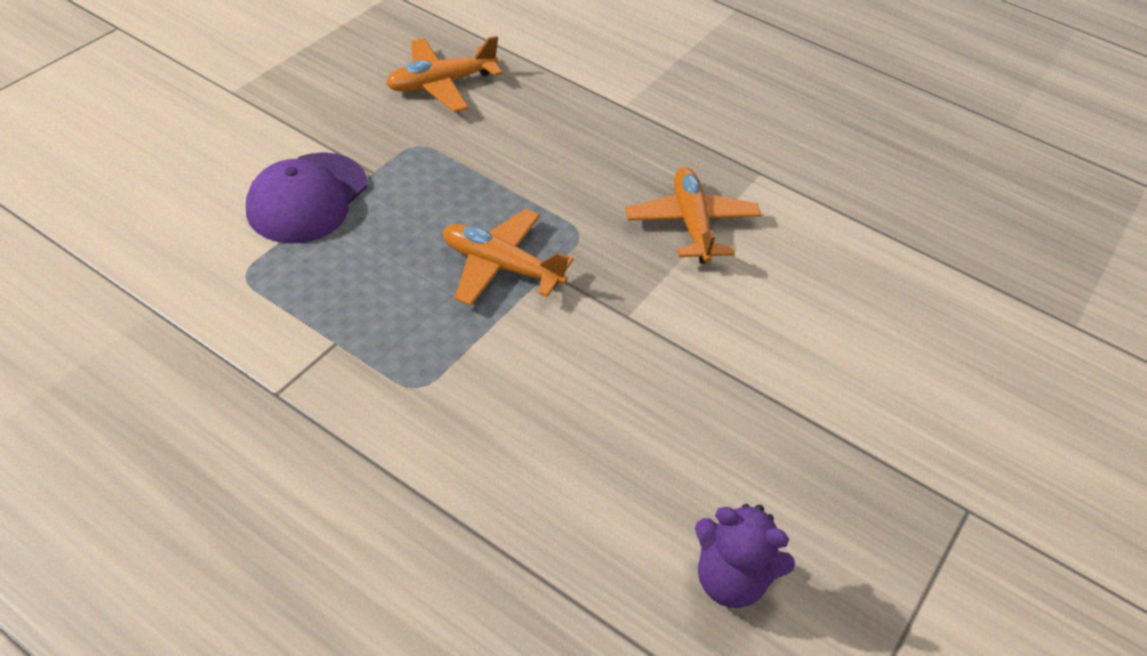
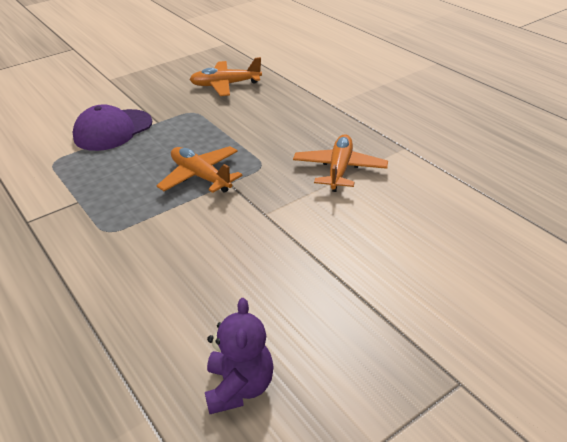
camera: 25 degrees right, 10 degrees down
purple teddy bear [695,504,795,608] -> purple teddy bear turned 135 degrees counterclockwise [205,298,274,414]

